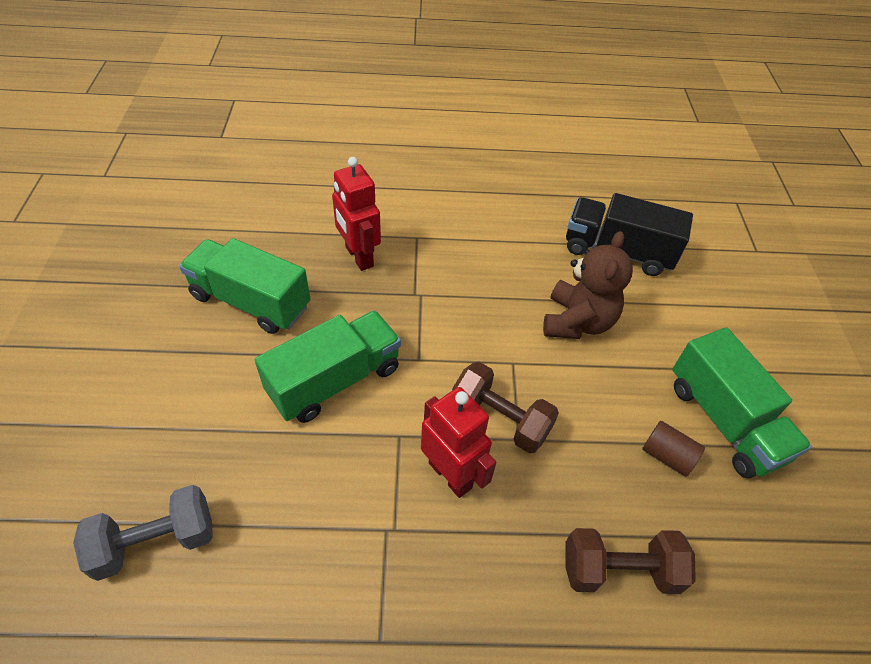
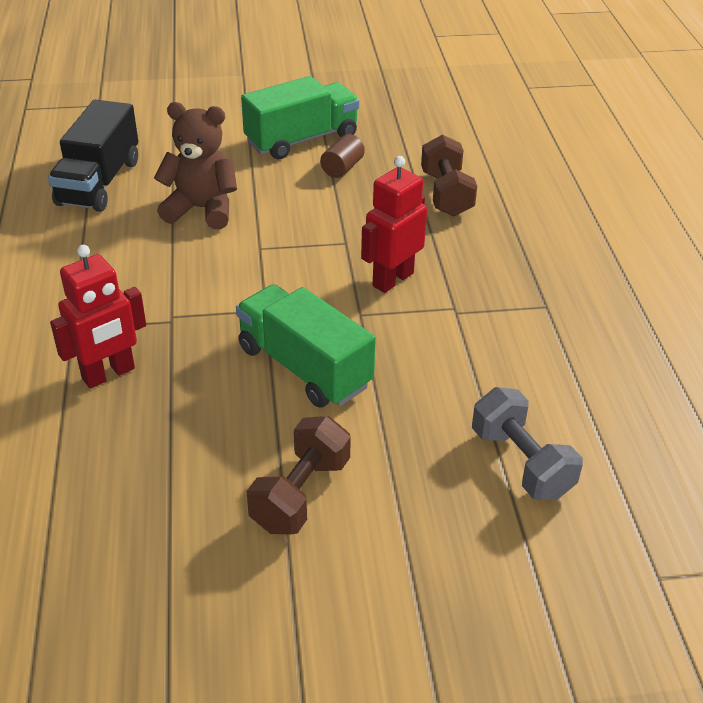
camera: 95 degrees left, 10 degrees down
green truck [179,238,310,334] -> none
brown dumbbell [452,362,559,453] -> brown dumbbell moved to [247,416,351,535]

